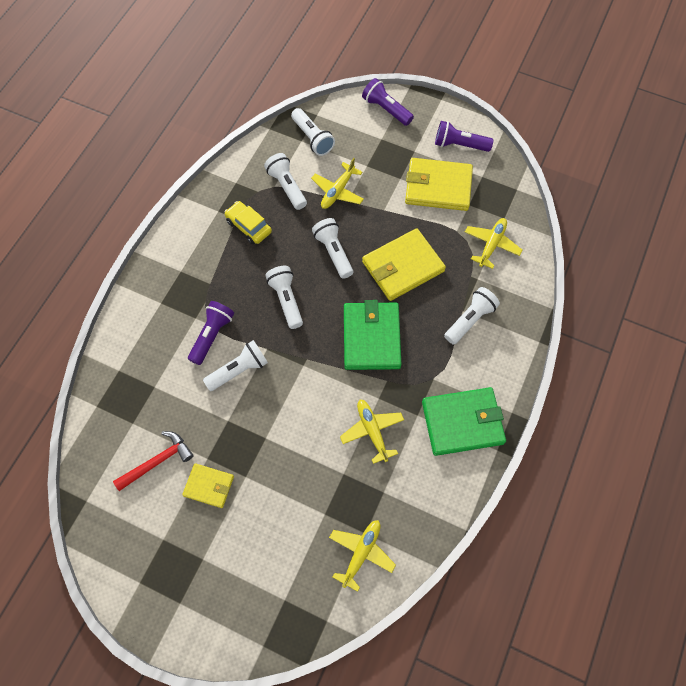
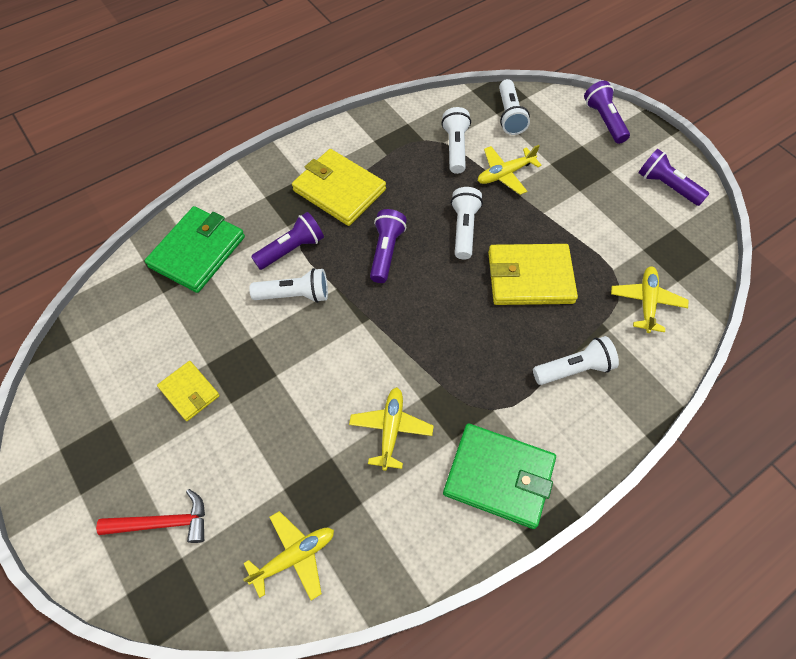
camera: 30 degrees right, 5 degrees down
red hammer [113,431,194,491] -> red hammer moved to [96,489,205,543]
yellow car [224,201,272,244] -> none
white flashlight [265,266,303,329] -> purple flashlight [370,209,407,283]
green wallet [344,300,401,370] -> green wallet moved to [145,206,245,293]
yellow wallet [405,158,473,211] -> yellow wallet moved to [292,149,386,226]
yellow plane [465,218,522,269] -> yellow plane turned 45 degrees counterclockwise [611,266,688,333]

